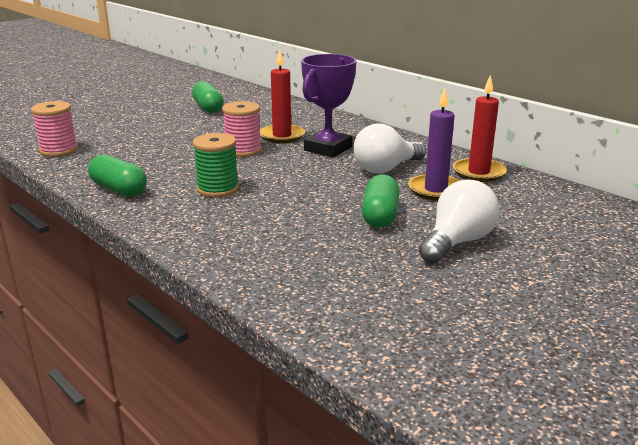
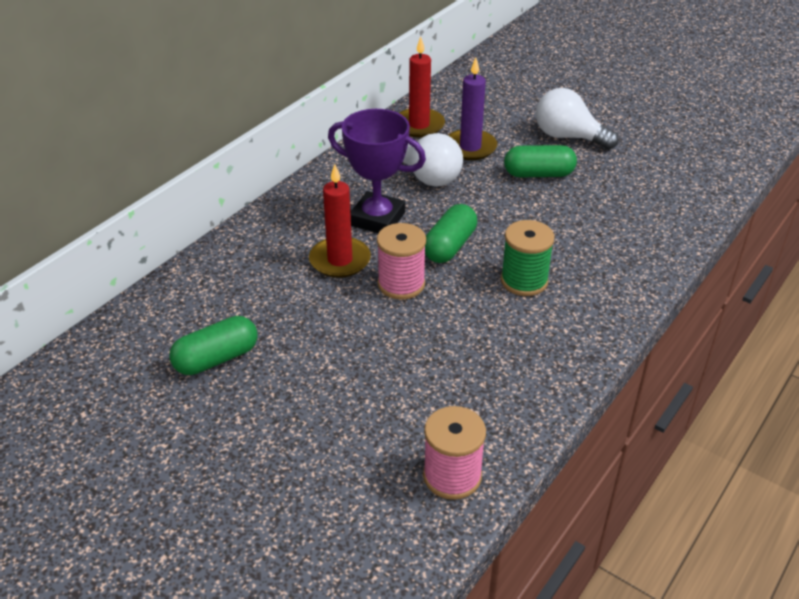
camera: 100 degrees left, 15 degrees up
green capsule [88,154,147,197] -> green capsule moved to [425,204,477,263]

